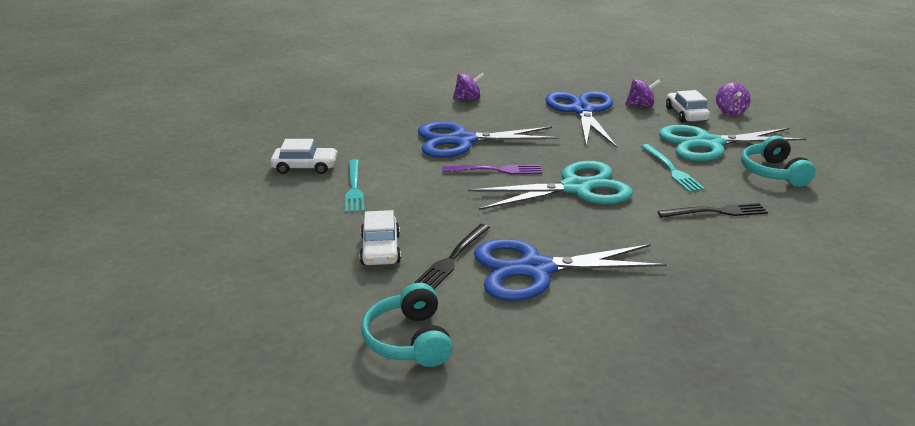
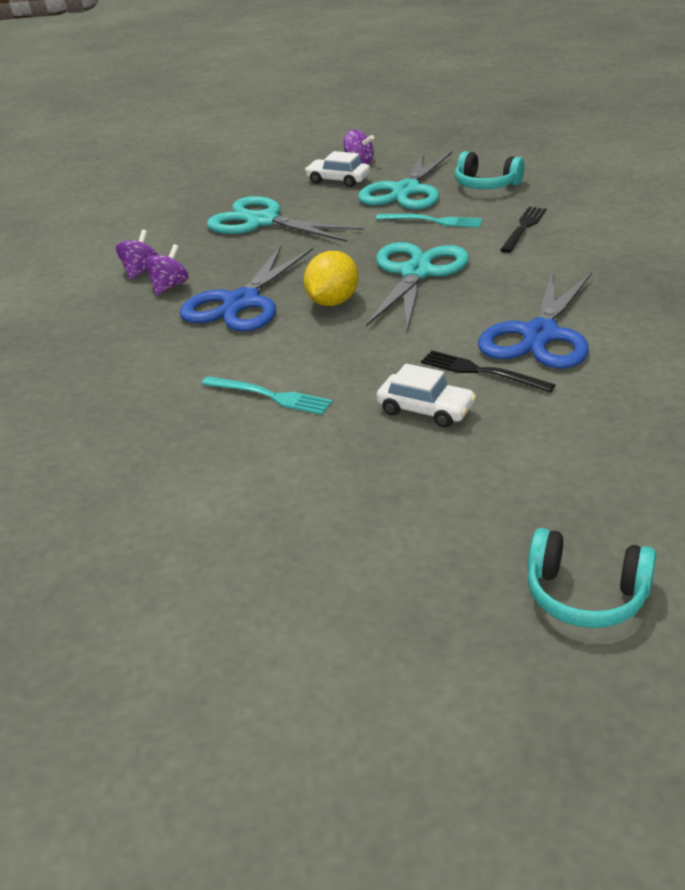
camera: 55 degrees left, 5 degrees up
white car [271,139,338,174] -> none
turquoise headphones [361,283,453,367] -> turquoise headphones moved to [528,528,657,628]
black fork [415,224,490,289] -> black fork turned 150 degrees clockwise [421,350,555,393]
purple fork [442,165,542,174] -> yellow lemon [304,251,359,306]
blue scissors [545,91,617,148] -> turquoise scissors [207,196,365,242]
purple spinning top [625,79,661,107] -> purple spinning top moved to [145,244,188,295]

